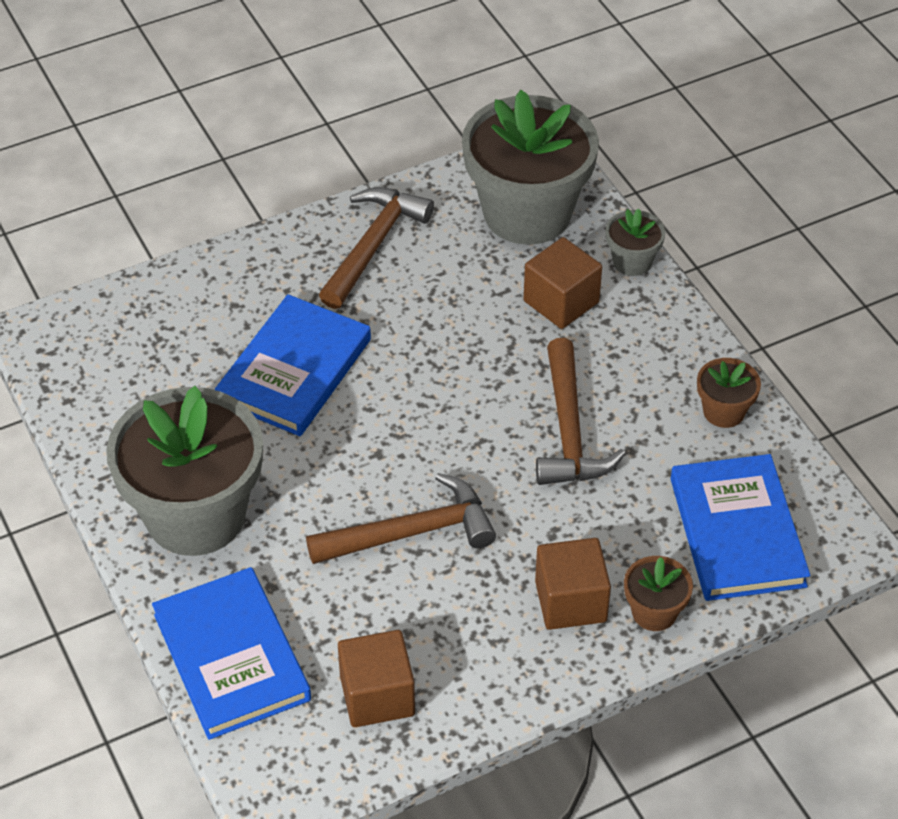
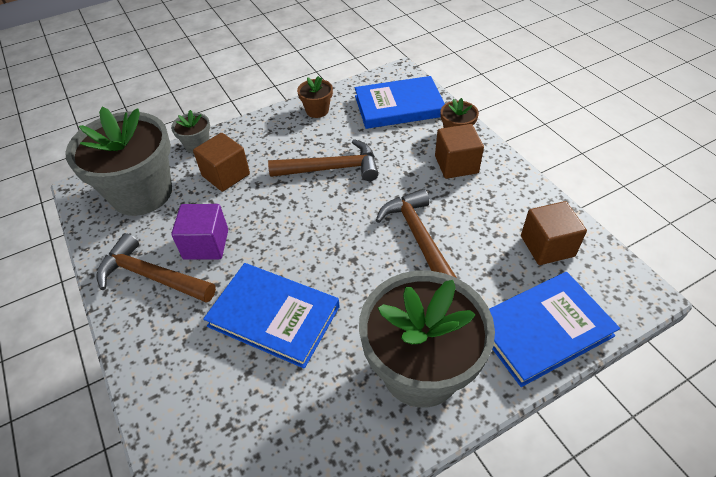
camera: 90 degrees left, 0 degrees up
none -> purple cube [171,204,228,260]

